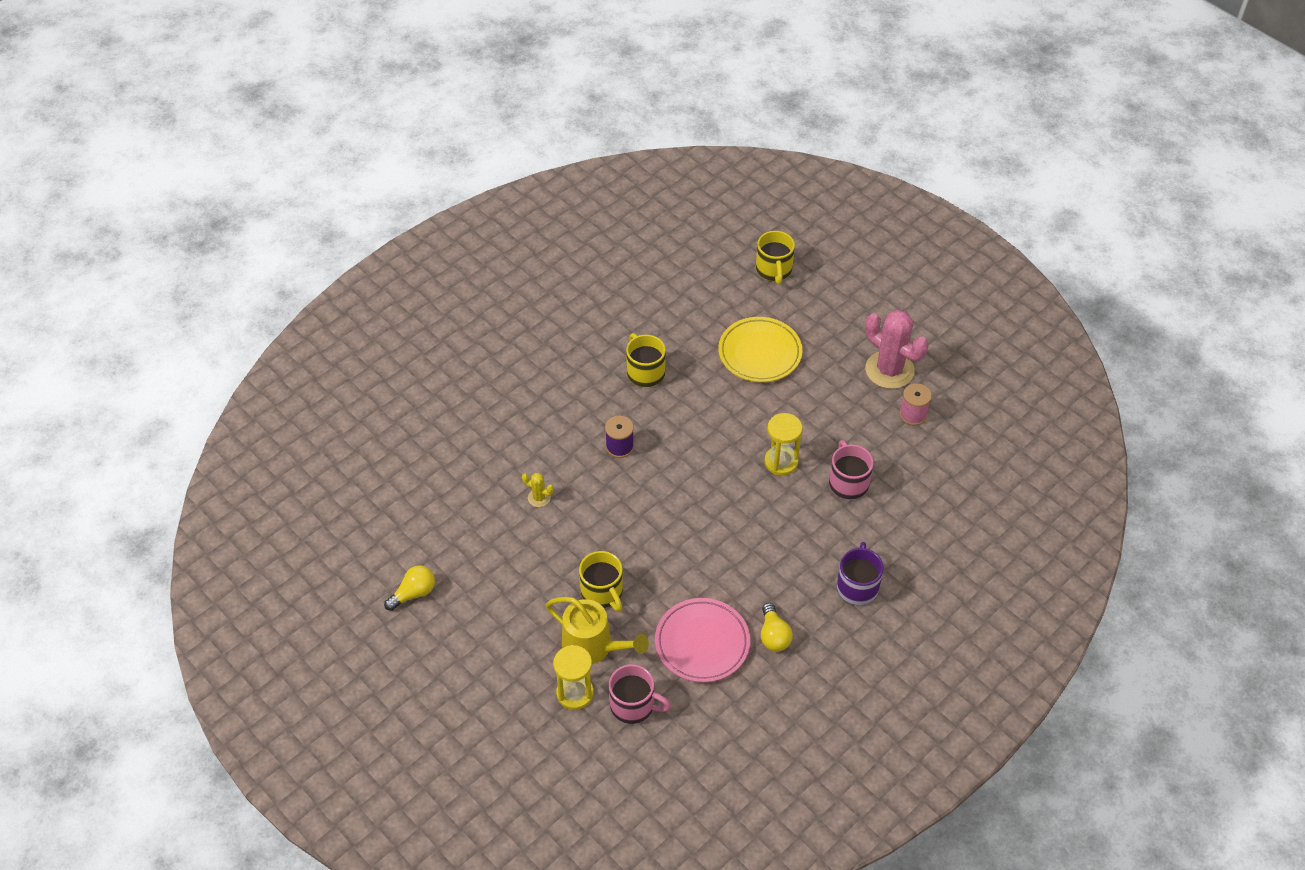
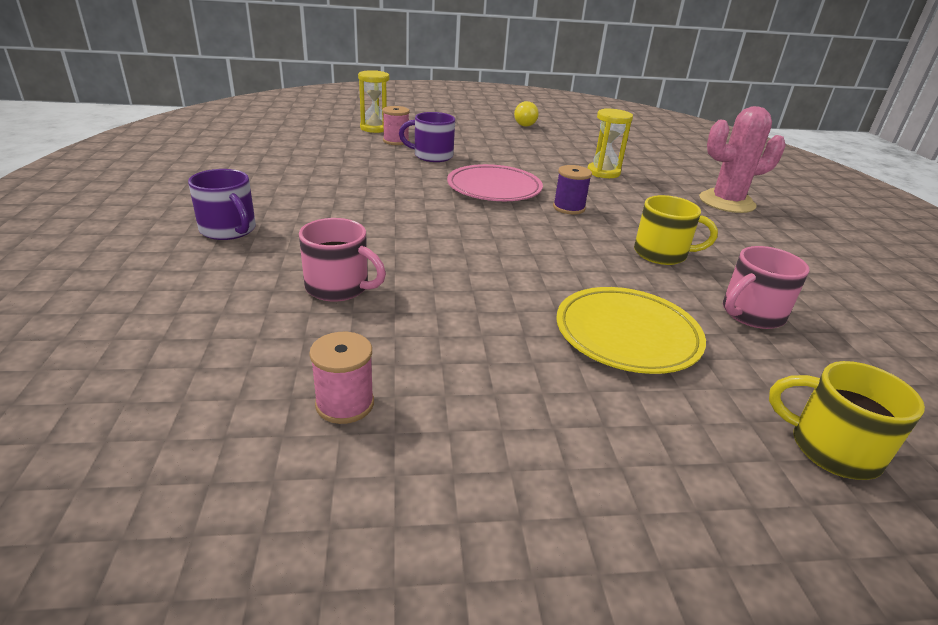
camera: 125 degrees right, 20 degrees down
yellow cactus [522,473,554,507] -> none
yellow watering can [546,597,649,664] -> pink spool [383,106,409,145]
yellow mug [579,551,623,612] -> purple mug [399,112,455,162]
pink mug [609,664,671,724] -> pink mug moved to [723,246,810,329]
pink plate [655,598,750,683] -> pink plate moved to [447,164,543,201]
yellow light bulb [761,603,793,651] -> none
yellow hourglass [764,413,802,476] -> yellow hourglass moved to [588,108,633,178]
pink cactus [865,310,929,389] -> pink cactus moved to [699,106,785,213]

